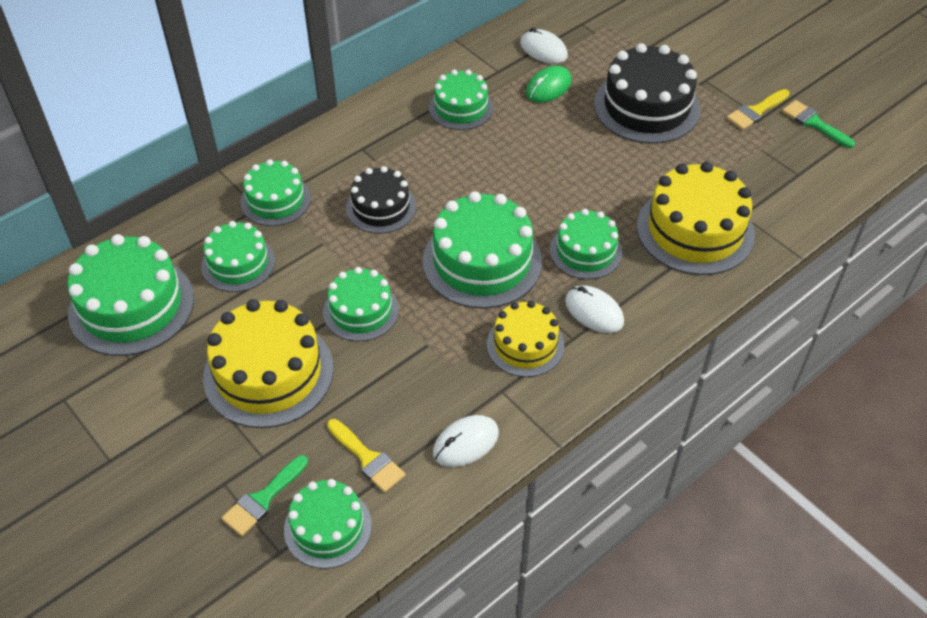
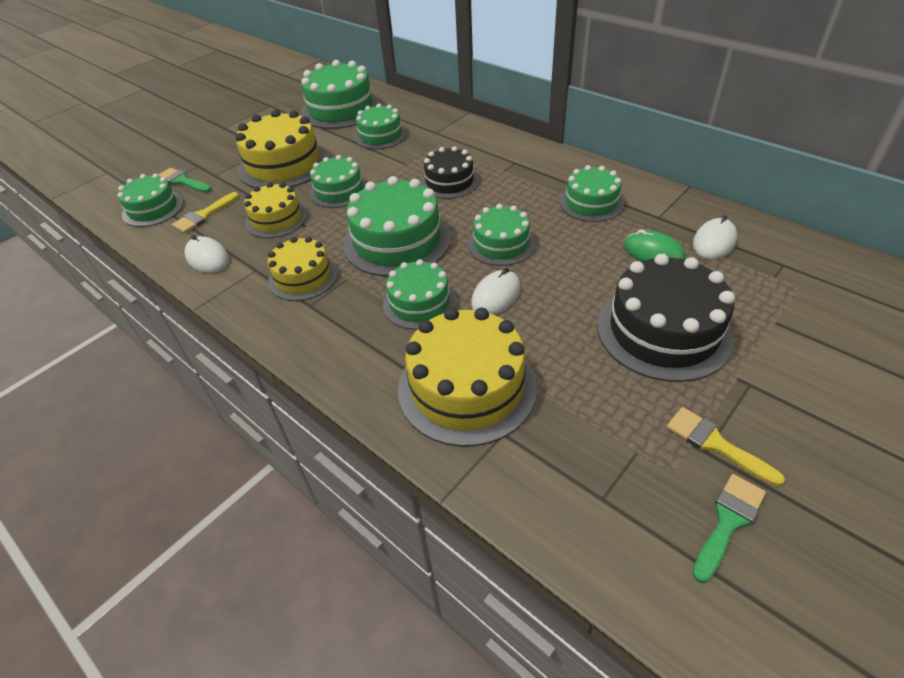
camera: 85 degrees right, 5 degrees down
green cake [240,159,311,226] -> green cake moved to [468,204,535,266]
white mouse [565,285,624,333] -> white mouse moved to [471,268,521,315]
none -> yellow cake [244,182,308,238]

